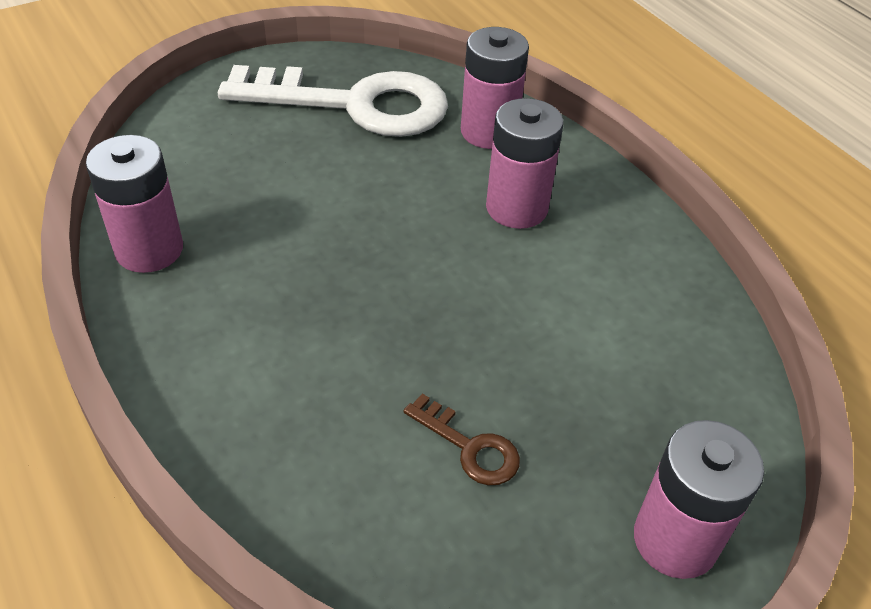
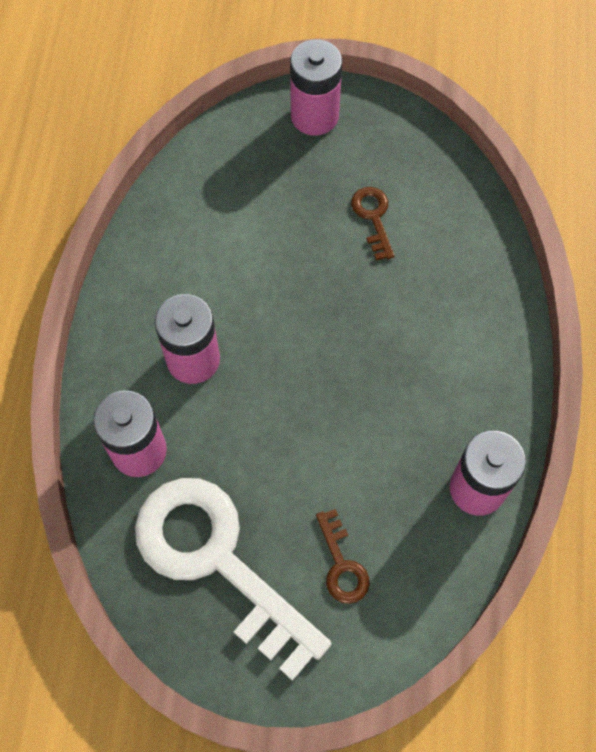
camera: 140 degrees left, 20 degrees up
none -> brown key [316,509,370,604]

